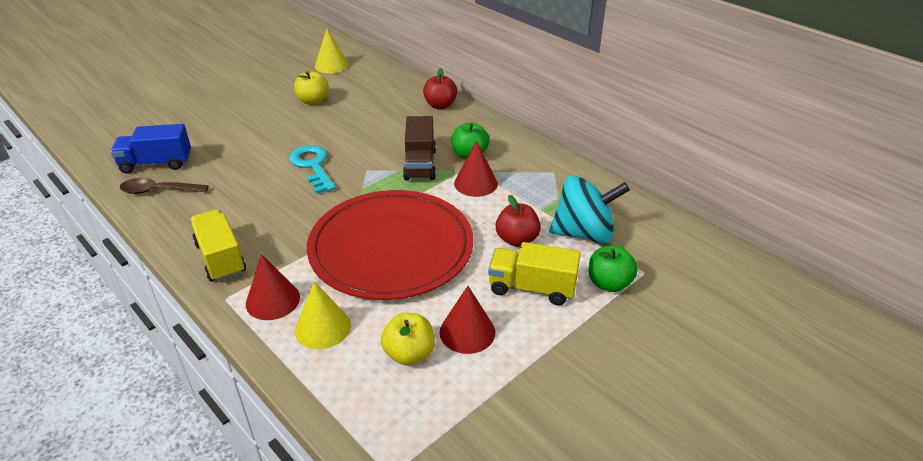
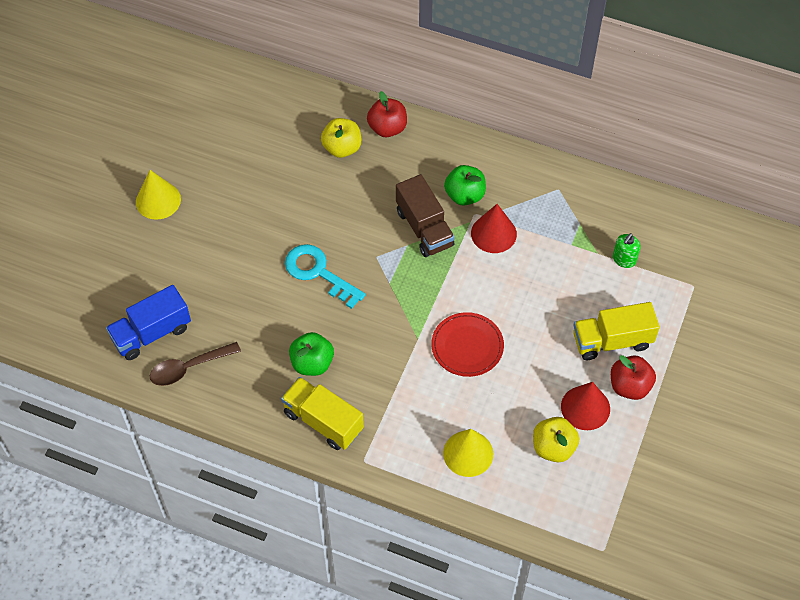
camera: 25 degrees left, 20 degrees up
red cone [246,254,300,320] -> none
yellow apple [294,71,329,105] -> yellow apple moved to [321,118,361,158]
red plate [307,190,474,300] -> red plate [431,312,504,377], size x0.45
yellow cone [315,29,349,73] -> yellow cone moved to [136,170,181,220]
red apple [496,195,541,247] -> red apple moved to [611,355,656,400]
turquoise spinning top [549,175,630,243] -> green soap dispenser [613,233,641,268]
green apple [589,245,638,292] -> green apple moved to [289,332,334,376]

